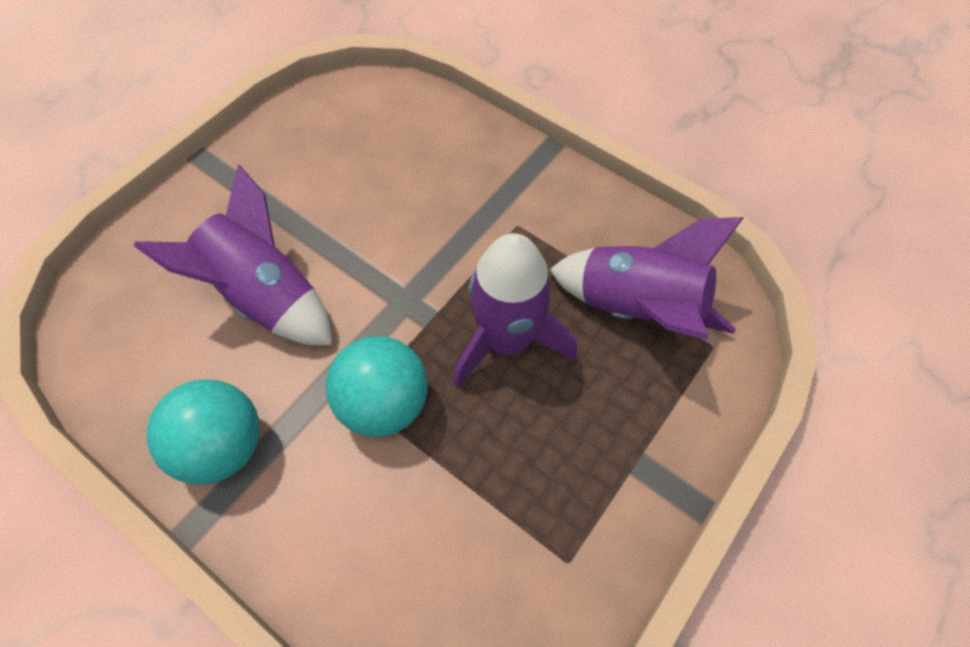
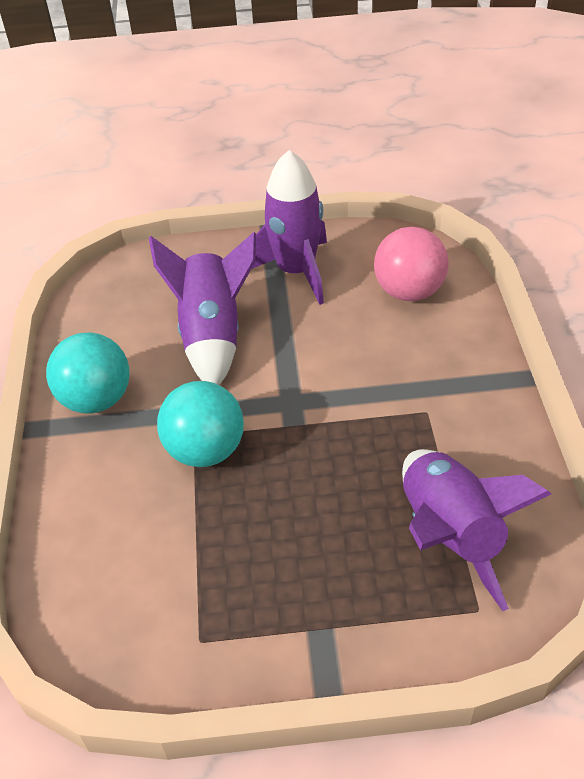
camera: 50 degrees right, 15 degrees down
purple rocket [453,233,577,388] -> purple rocket moved to [252,150,327,305]
none -> pink ball [374,227,449,301]

